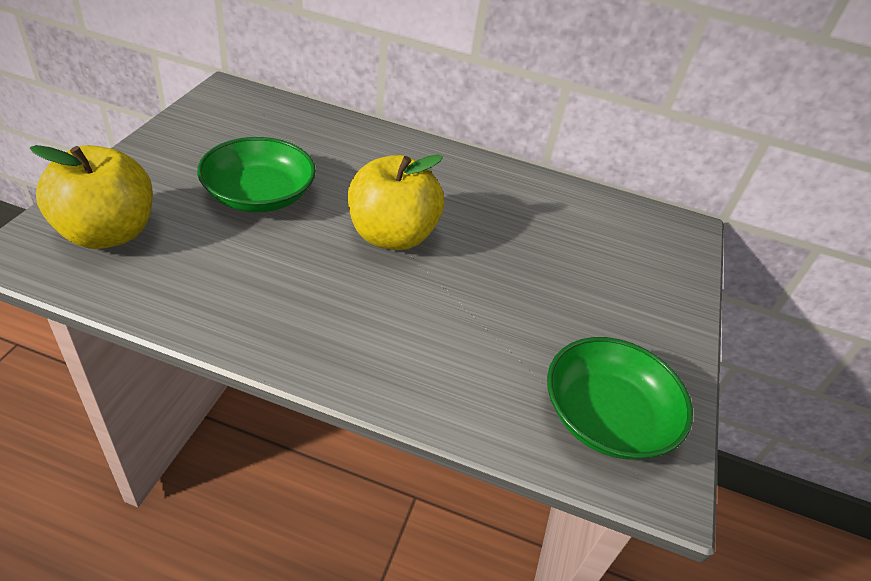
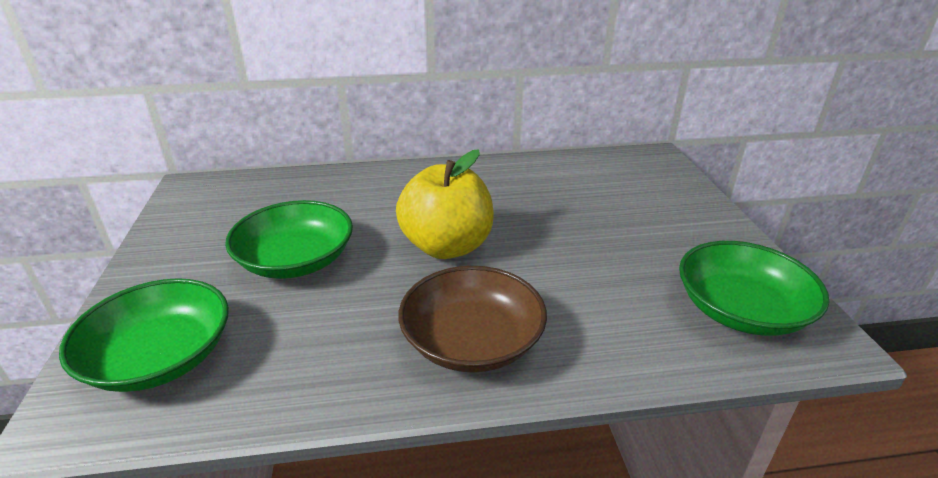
camera: 20 degrees left, 10 degrees down
yellow apple [30,145,153,249] -> green bowl [59,278,229,392]
none -> brown bowl [398,266,547,373]

